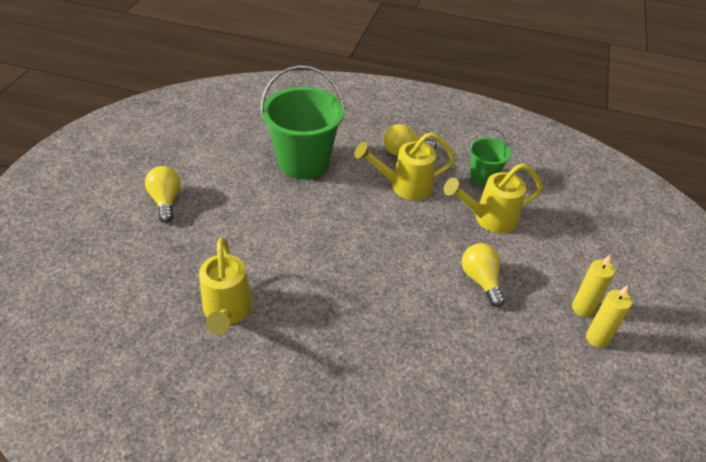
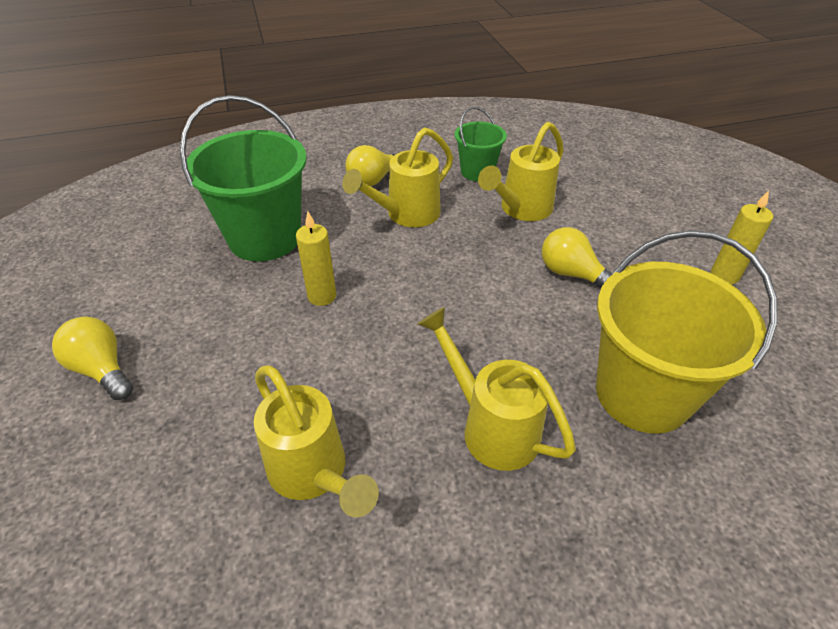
camera: 30 degrees left, 0 degrees up
yellow candle [572,255,615,317] -> yellow candle moved to [296,211,336,306]
none -> yellow watering can [417,307,576,471]
none -> yellow bucket [596,230,777,434]

